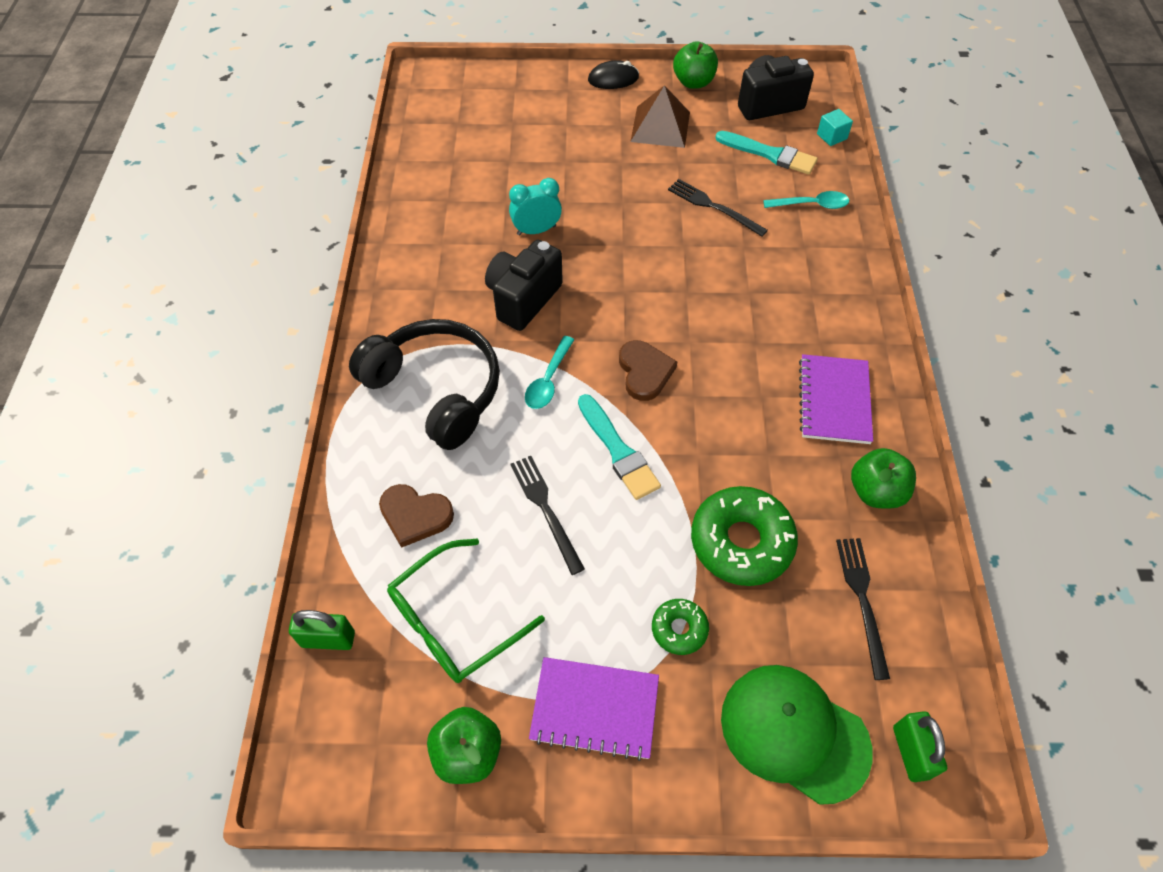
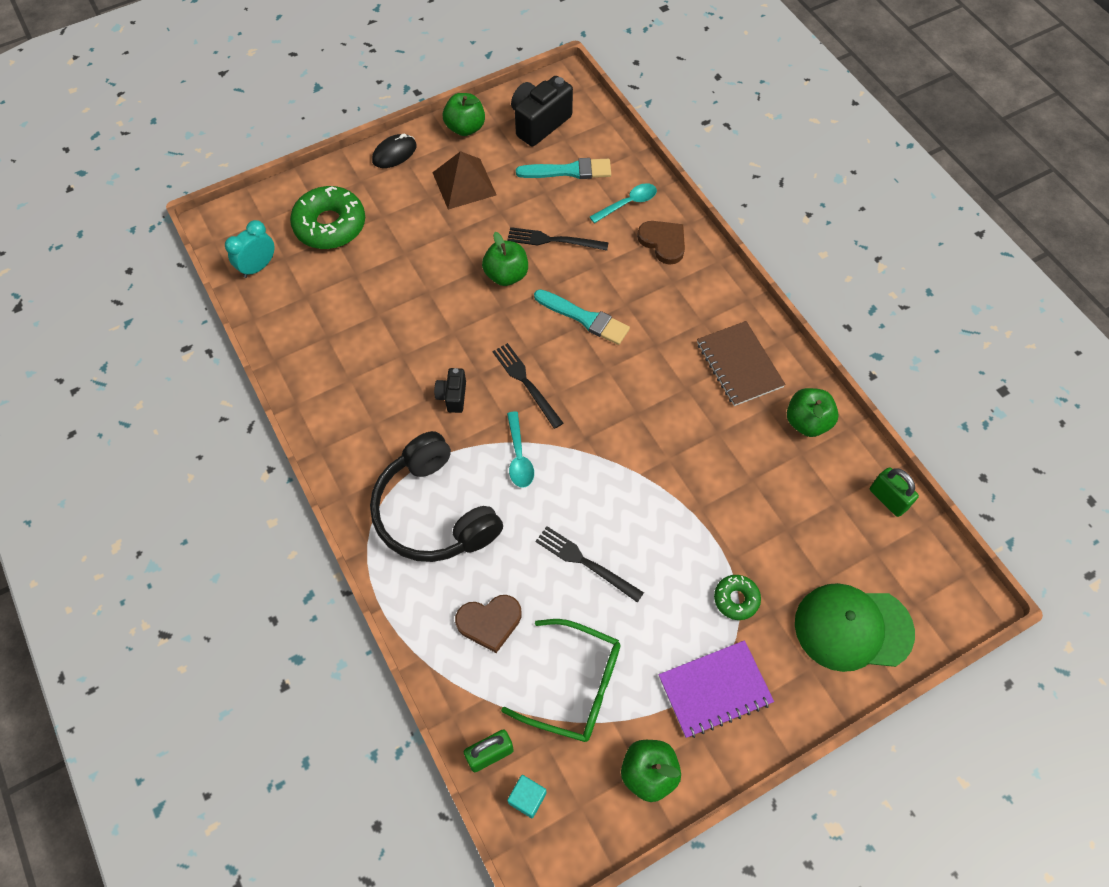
camera: 30 degrees left, 5 degrees up
black headphones [349,319,500,450] -> black headphones turned 135 degrees counterclockwise [370,431,503,562]
green glasses [387,538,545,683] -> green glasses turned 90 degrees counterclockwise [501,619,620,742]
black camera [485,240,563,331] -> black camera [434,368,466,413], size x0.54
turquoise clock [509,178,562,236] -> turquoise clock moved to [225,220,275,278]
turquoise brush [578,394,661,500] -> turquoise brush moved to [534,289,630,345]
brown heart [619,340,677,401] -> brown heart moved to [637,221,685,265]
green donut [691,486,798,586] -> green donut moved to [290,186,365,249]
purple notebook [799,354,873,444] -> brown notebook [697,321,785,406]
turquoise cube [817,109,853,146] -> turquoise cube moved to [507,775,547,818]
black fork [836,538,890,680] -> black fork moved to [492,343,563,429]
green padlock [893,711,947,782] -> green padlock moved to [870,467,919,517]
none -> green apple [482,232,528,286]

